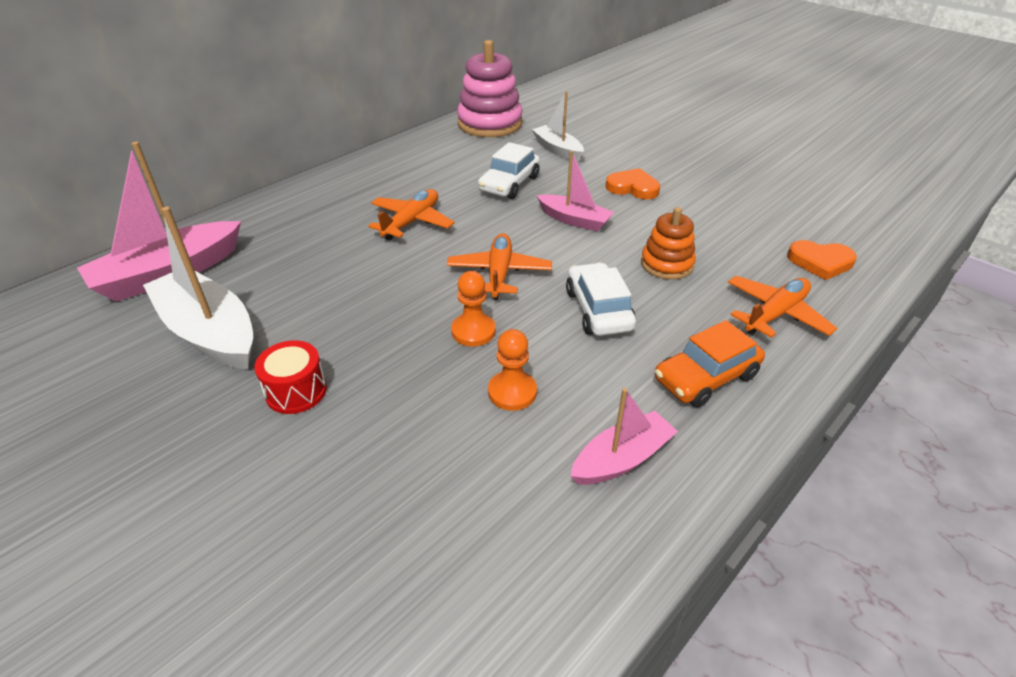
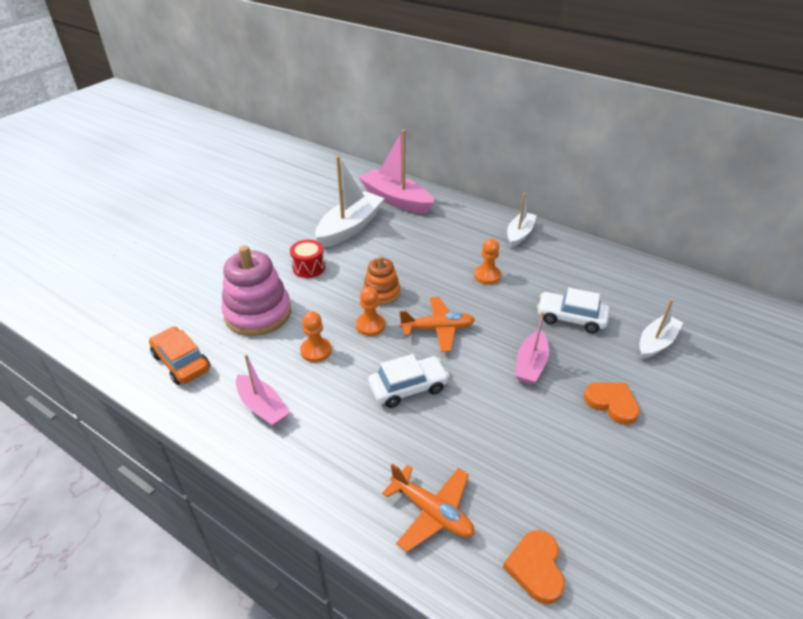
camera: 80 degrees right, 0 degrees up
orange plane [368,189,455,241] -> orange pawn [474,239,501,285]
pink stacking toy [457,40,523,137] -> pink stacking toy moved to [221,245,291,336]
orange heart [605,168,660,199] -> orange heart turned 60 degrees counterclockwise [584,383,640,425]
orange stacking toy [641,207,696,280] -> orange stacking toy moved to [363,255,400,305]
orange car [655,320,765,407] -> orange car moved to [149,327,210,385]
none -> white boat [507,193,536,247]

